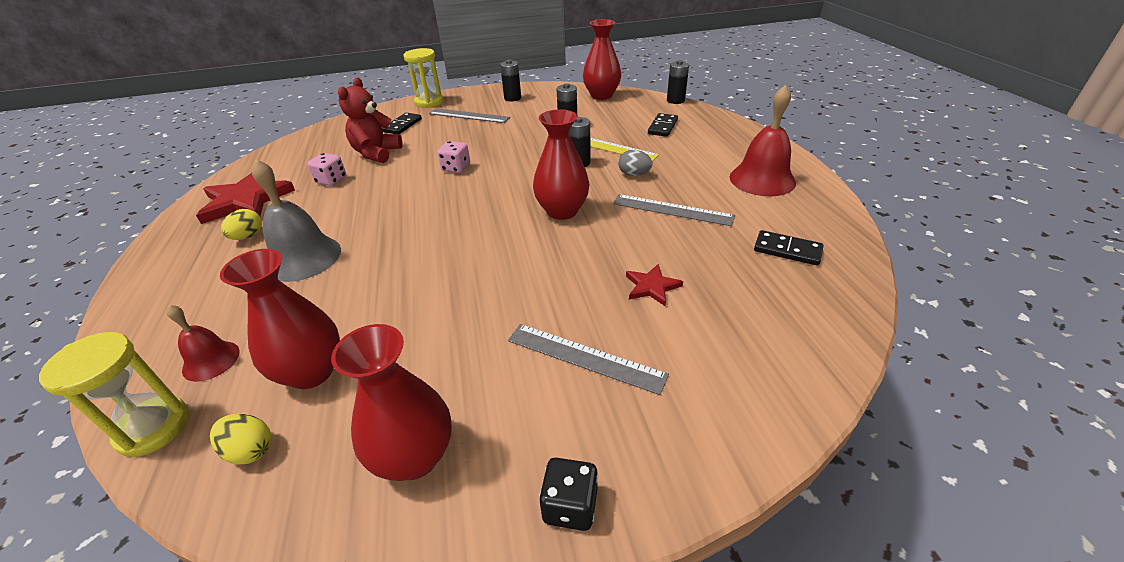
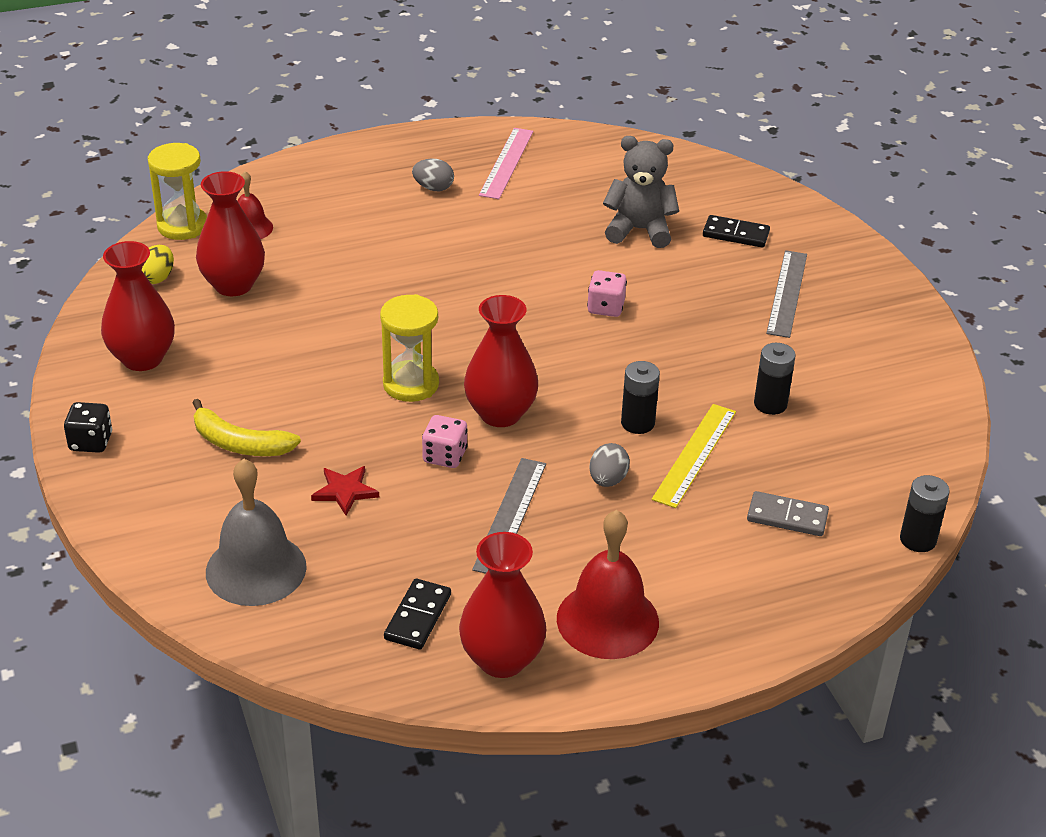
camera: 80 degrees right, 0 degrees up
red star [196,173,295,224] -> pink ruler [479,128,534,199]
yellow egg [221,209,262,240] -> grey egg [412,158,454,191]
grey bell [251,159,341,282] -> grey bell moved to [206,459,307,606]
pink dice [307,153,346,186] -> pink dice moved to [422,415,468,468]
red teddy bear [338,77,403,163] -> grey teddy bear [603,136,679,248]
yellow hourglass [403,48,444,108] -> yellow hourglass moved to [380,294,439,402]
black battery [500,60,521,101] -> none
grey ruler [508,324,669,395] -> yellow banana [192,399,301,456]
red vase [583,19,621,100] -> red vase moved to [459,532,546,678]
black domino [648,113,678,137] -> grey domino [747,491,829,536]

